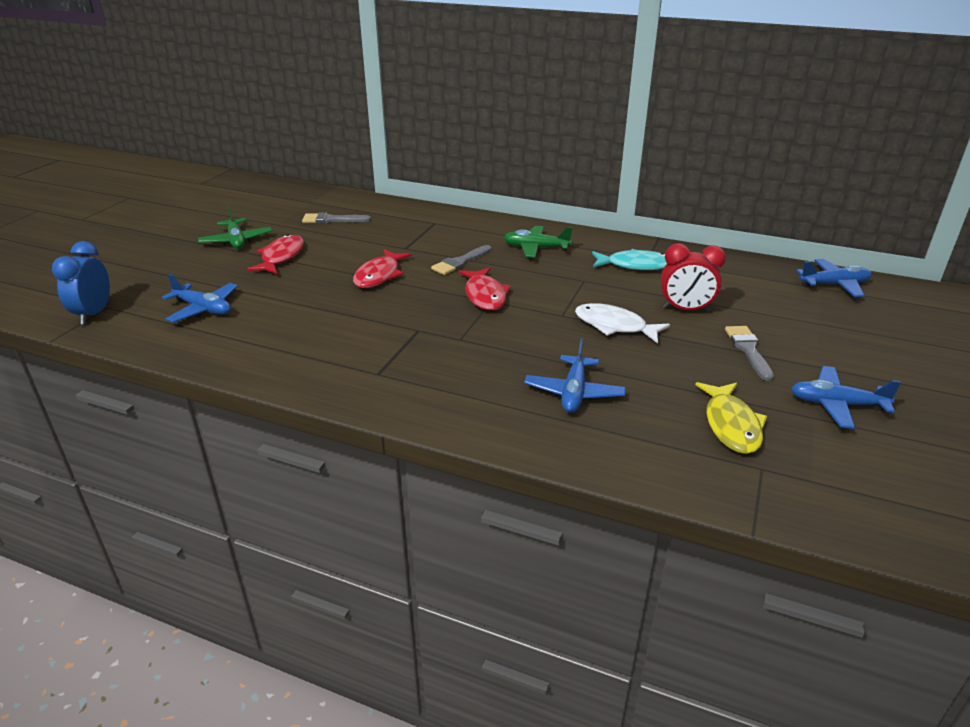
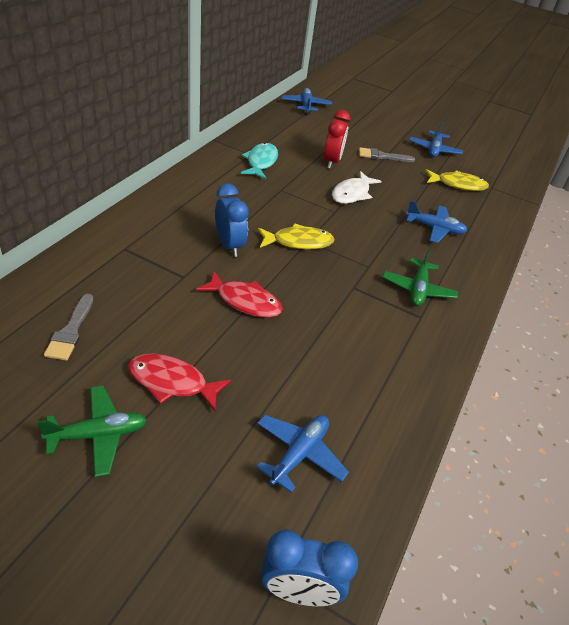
camera: 90 degrees left, 10 degrees up
grey brush [431,245,491,275] -> blue clock [215,183,249,257]
red fish [459,267,511,310] -> yellow fish [258,223,334,250]
green plane [504,226,573,258] -> green plane moved to [383,248,458,306]

